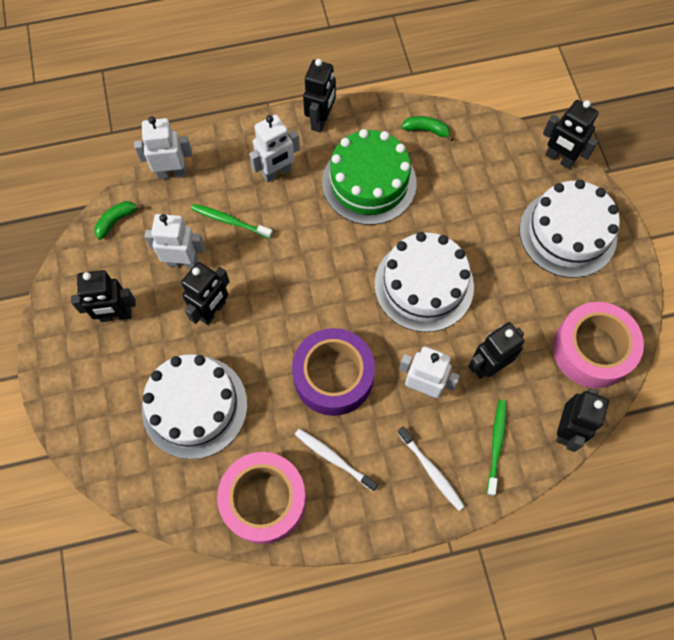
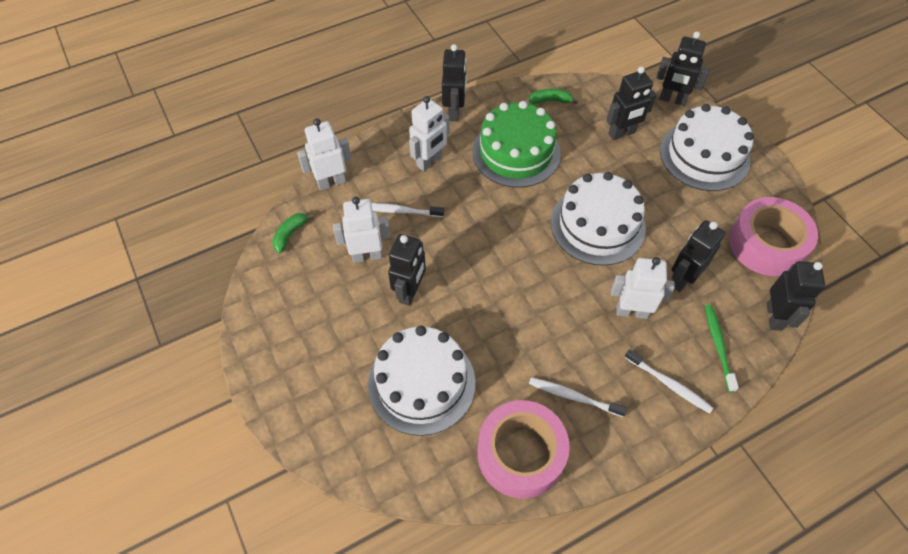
camera: 15 degrees left, 10 degrees down
black robot [71,270,136,322] -> black robot moved to [606,66,657,140]
green toothbrush [191,204,273,238] -> white toothbrush [371,203,444,217]
purple tape [292,328,375,416] -> none

